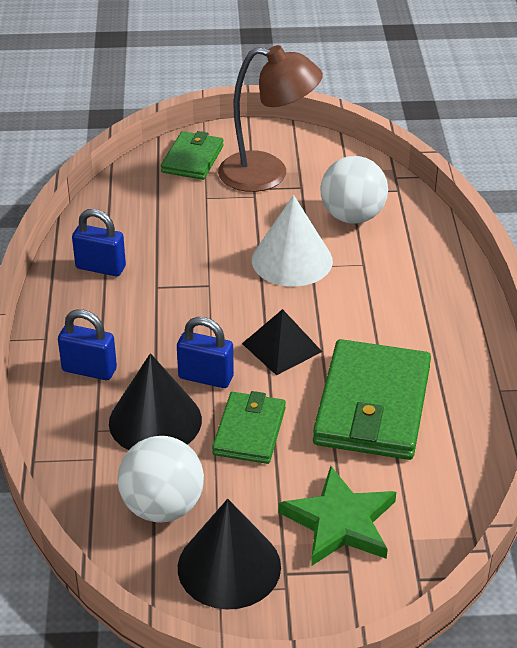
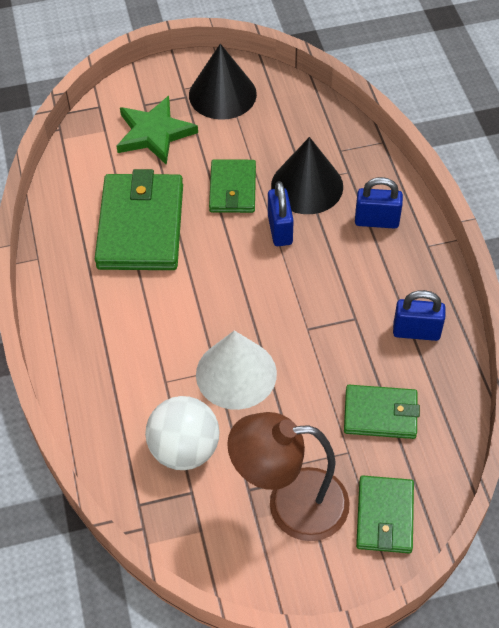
camera: 170 degrees right, 15 degrees up
white ball [118,436,204,523] -> none
blue padlock [177,317,234,388] -> blue padlock turned 75 degrees clockwise [268,181,294,246]
black pyramid [242,309,322,376] -> none
none -> green wallet [344,385,420,439]

